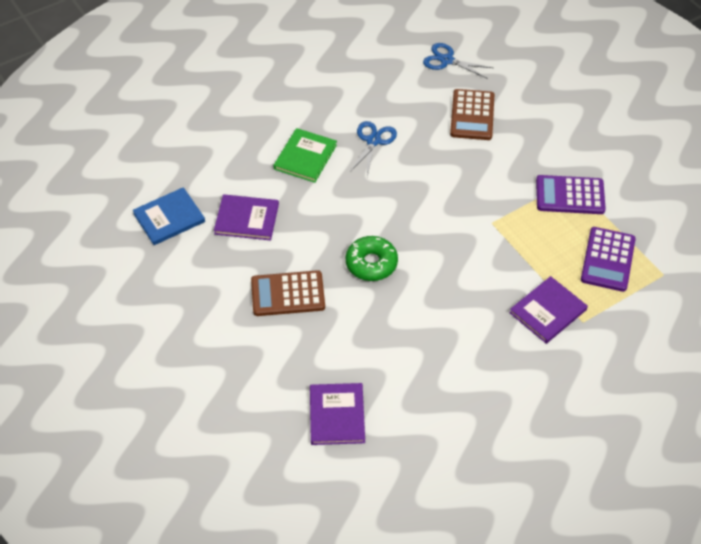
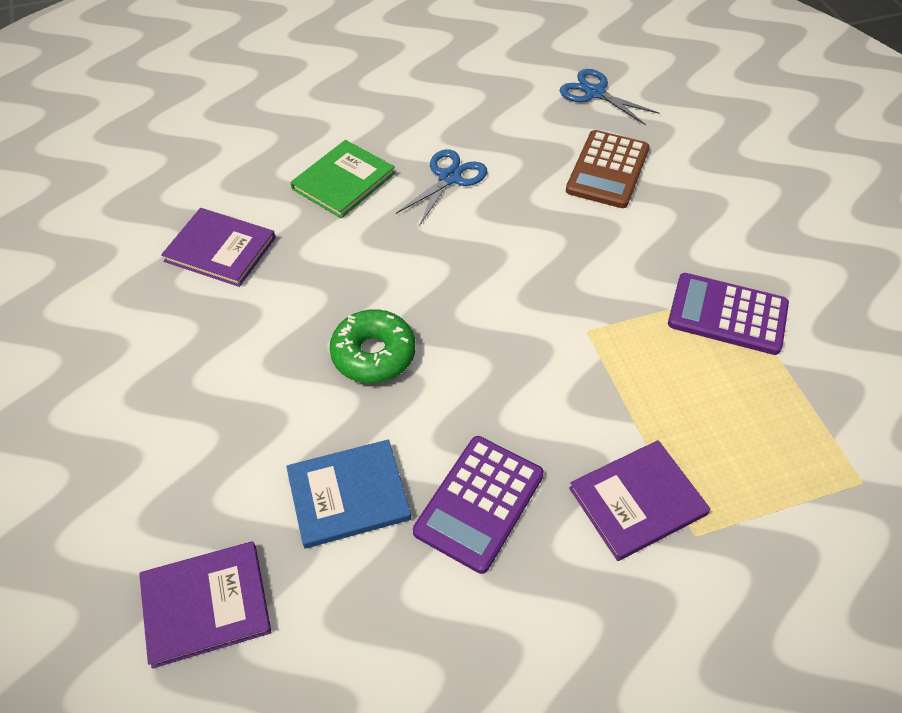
camera: 15 degrees right, 0 degrees up
blue book [133,187,205,245] -> blue book moved to [286,440,411,548]
brown calculator [251,270,325,316] -> none
purple book [310,383,365,445] -> purple book turned 60 degrees clockwise [139,541,271,668]
purple calculator [581,227,636,292] -> purple calculator moved to [413,436,544,574]

